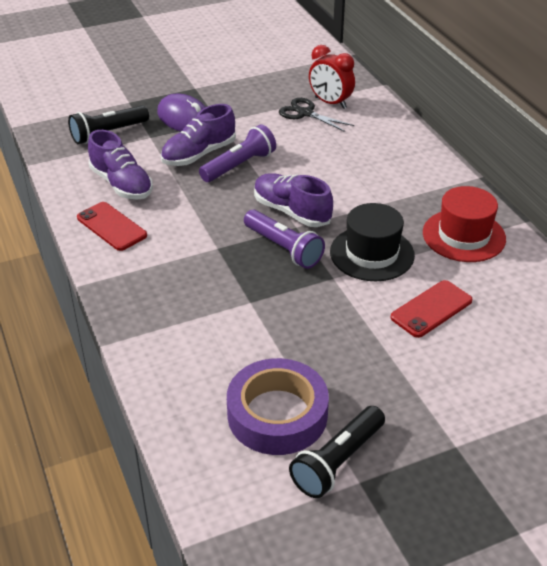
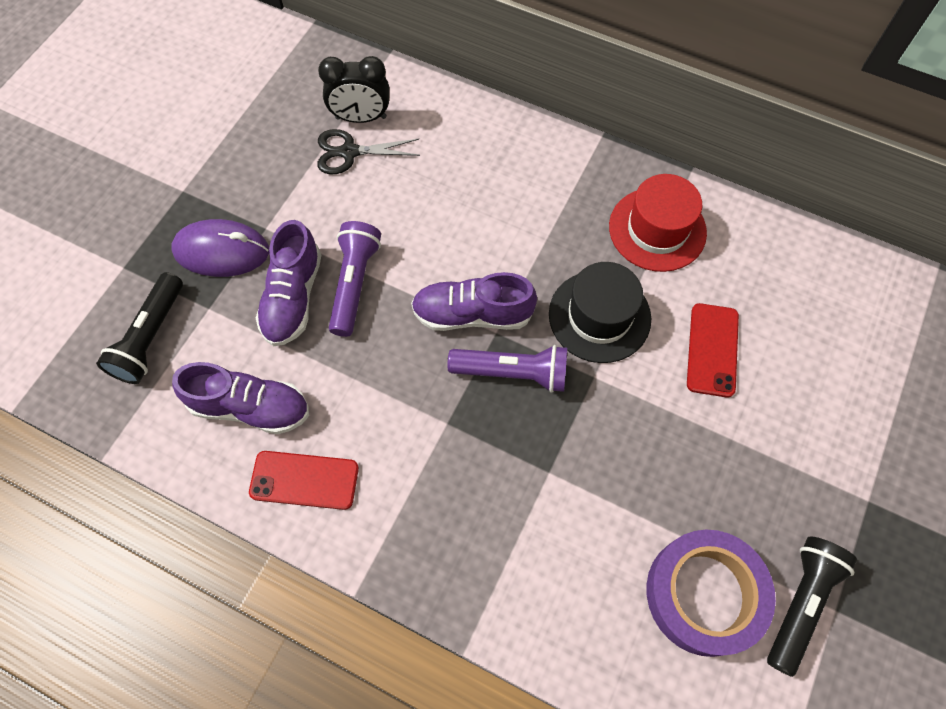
camera: 40 degrees left, 25 degrees up
black flashlight [289,406,385,498] -> black flashlight turned 150 degrees counterclockwise [767,537,857,677]
red clock [309,45,355,109] -> black clock [318,56,389,123]

